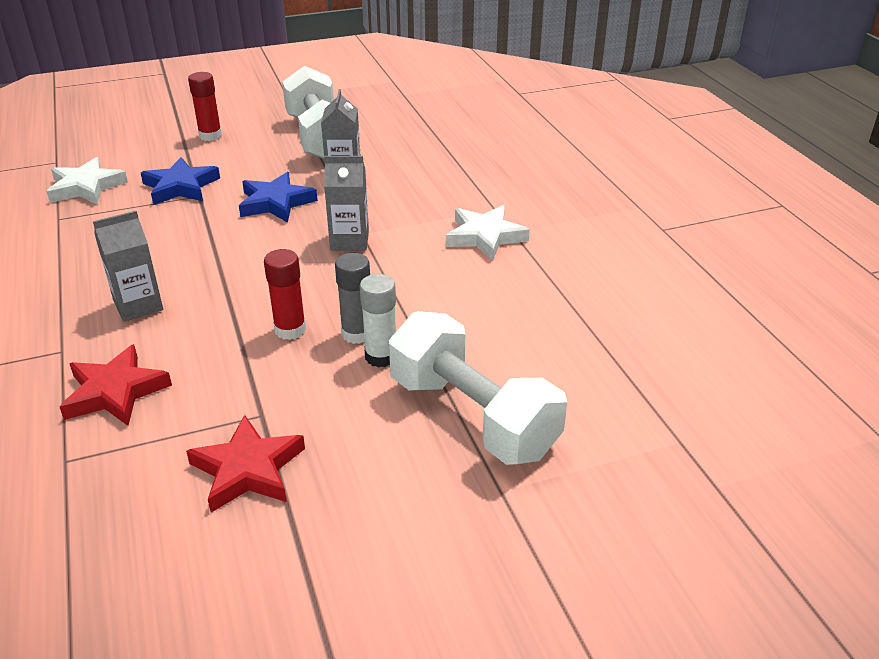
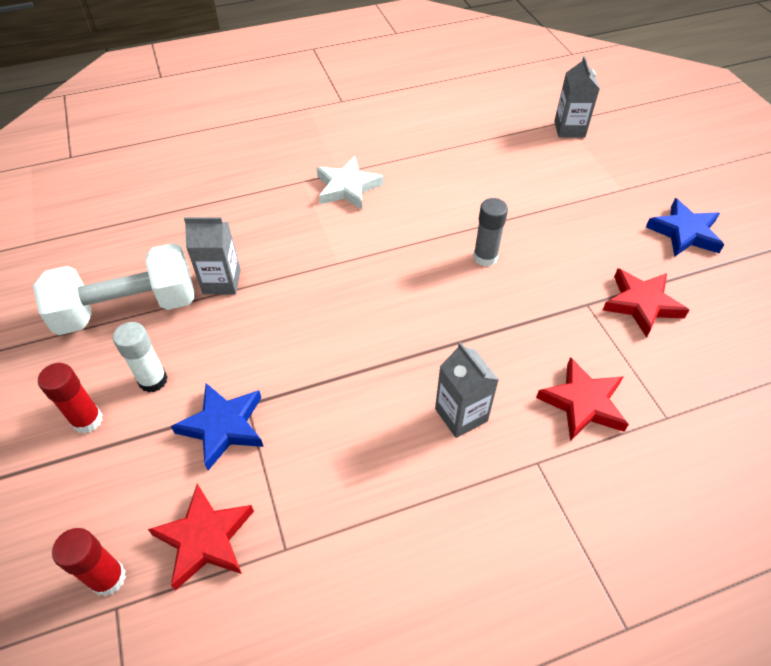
camera: 90 degrees left, 15 degrees up
white star [46,157,128,204] -> red star [148,484,254,591]
blue star [239,172,318,223] -> blue star moved to [646,198,724,257]
red glue stick [264,249,306,340] -> red glue stick moved to [52,528,126,596]
grey carton [324,156,369,250] -> grey carton moved to [554,56,600,138]
white glue stick [360,274,396,367] -> white glue stick moved to [113,322,168,393]
white dumbbell [389,311,567,465] -> none

